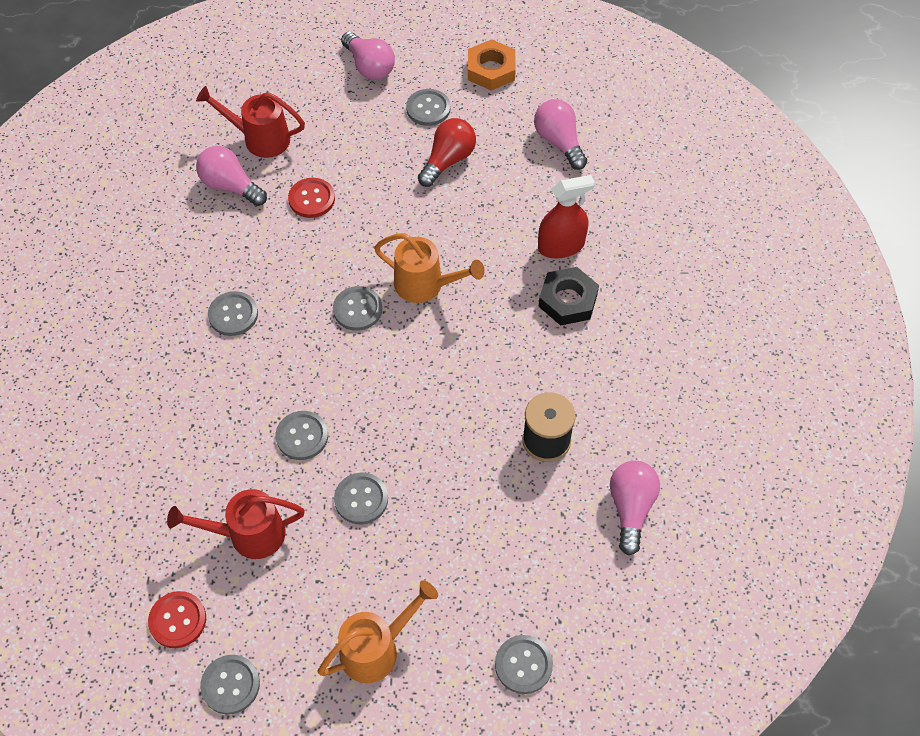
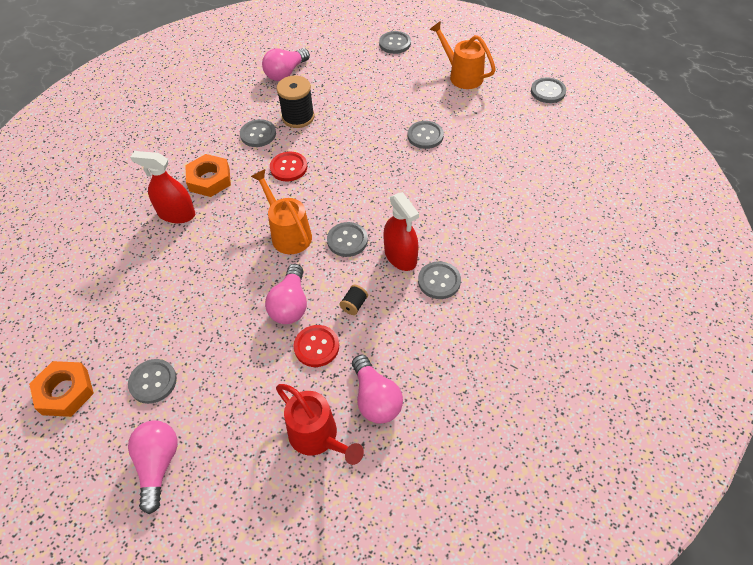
camera: 145 degrees left, 5 degrees down
red button [148,591,206,648] -> red button moved to [270,152,307,181]
red watering can [167,489,305,559] -> none
grey button [276,411,328,460] -> grey button moved to [240,119,276,147]
orange watering can [318,580,438,683] -> orange watering can turned 45 degrees clockwise [429,21,496,89]
red light bulb [418,118,476,187] -> none
pink light bulb [534,99,587,170] -> pink light bulb moved to [265,264,307,324]
black nut [538,267,599,326] -> orange nut [185,154,231,197]
none -> black spool [340,285,368,315]
none -> red spray bottle [384,192,419,271]

